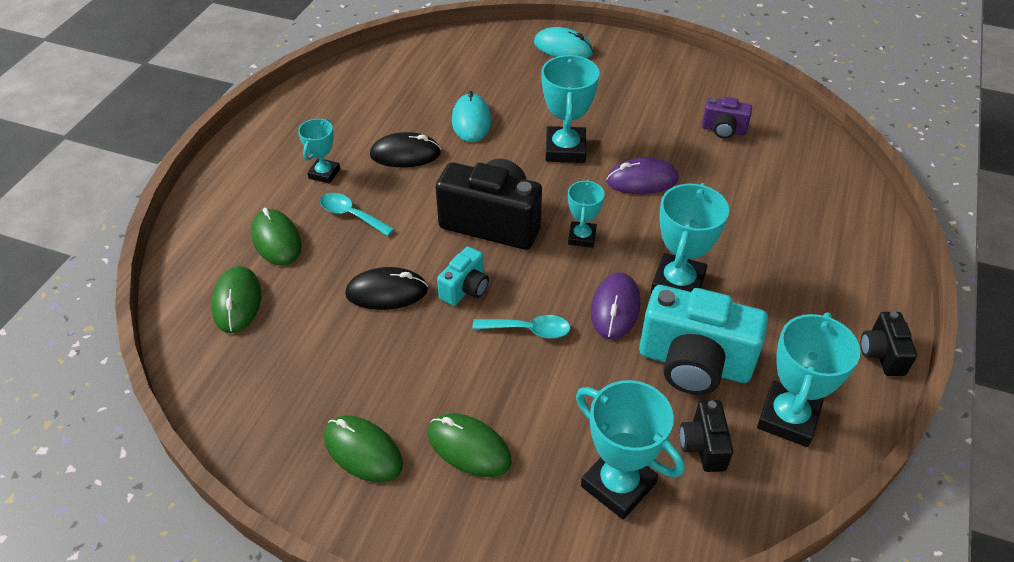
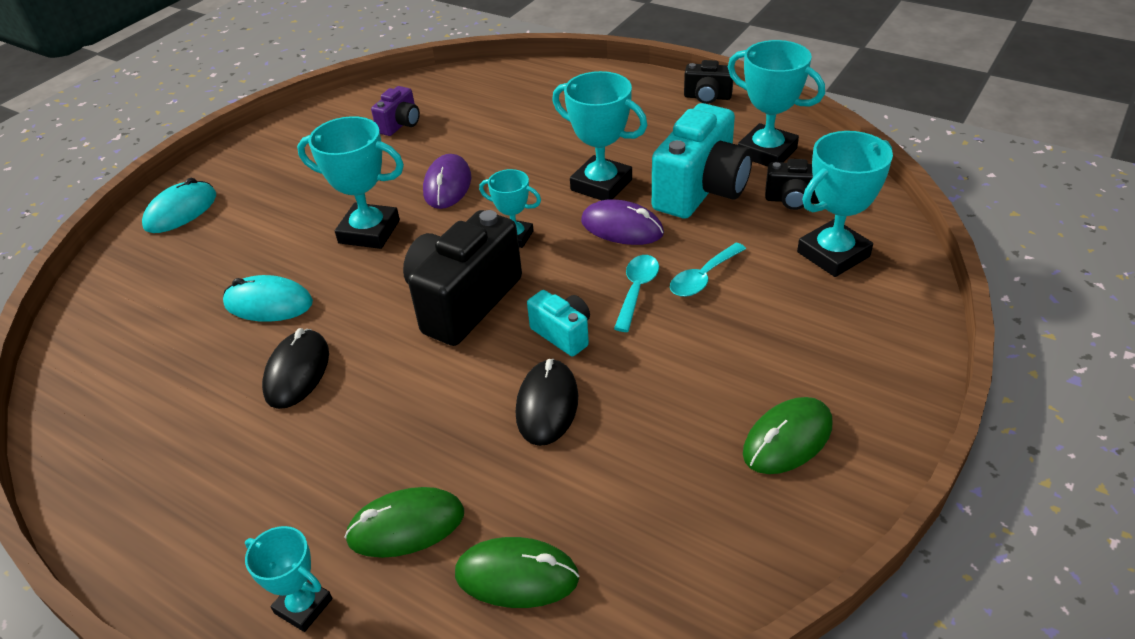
camera: 75 degrees left, 5 degrees down
turquoise trophy [298,119,340,184] -> turquoise trophy moved to [245,526,333,632]
turquoise spoon [320,193,394,236] -> turquoise spoon moved to [670,242,746,297]
green mouse [428,413,512,477] -> none

